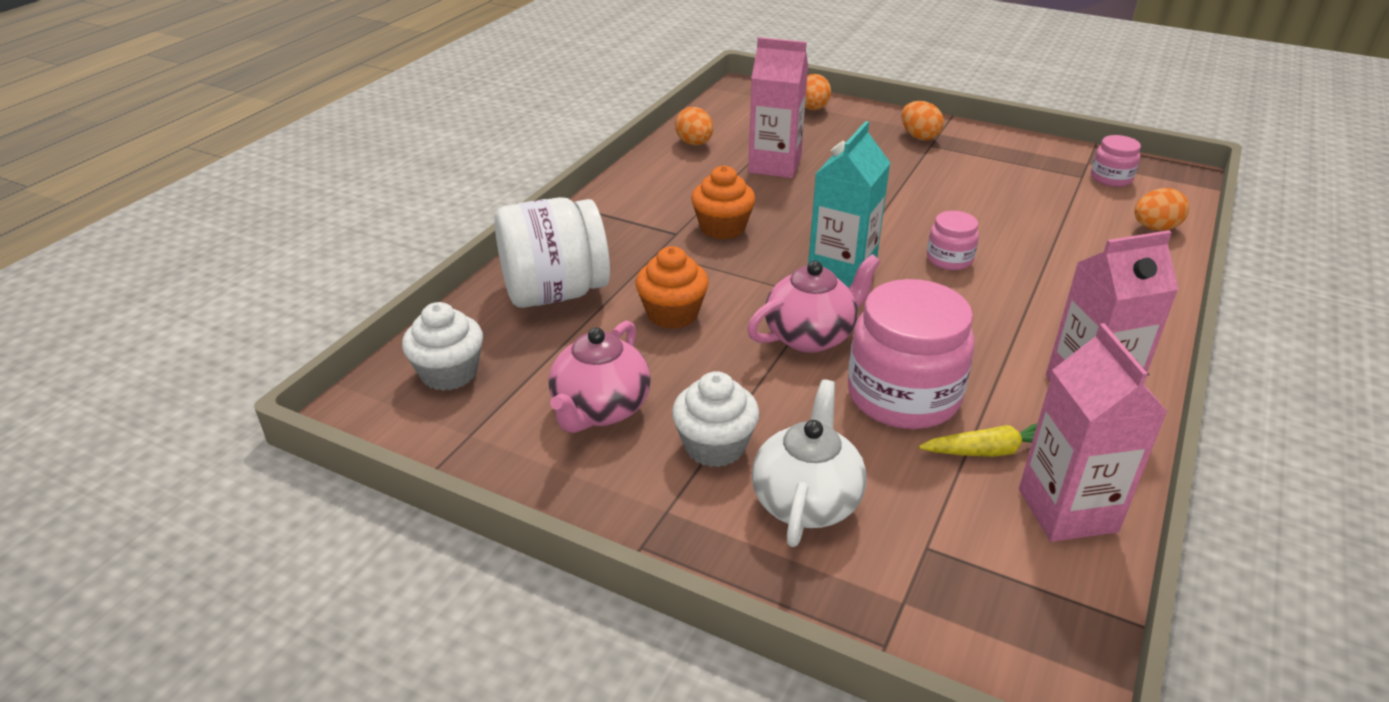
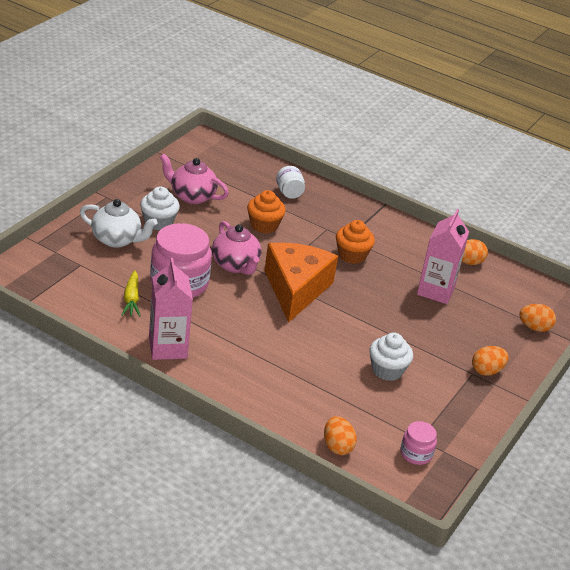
camera: 90 degrees right, 0 degrees up
white cupcake [402,302,483,391] -> white cupcake moved to [370,332,413,381]
white jar [495,197,610,308] -> white jar [276,166,305,199], size x0.50
turquoise carton [808,121,890,288] -> orange cheese [264,243,338,323]
pink jar [927,211,979,270] -> none
pink carton [1019,323,1168,542] -> none

